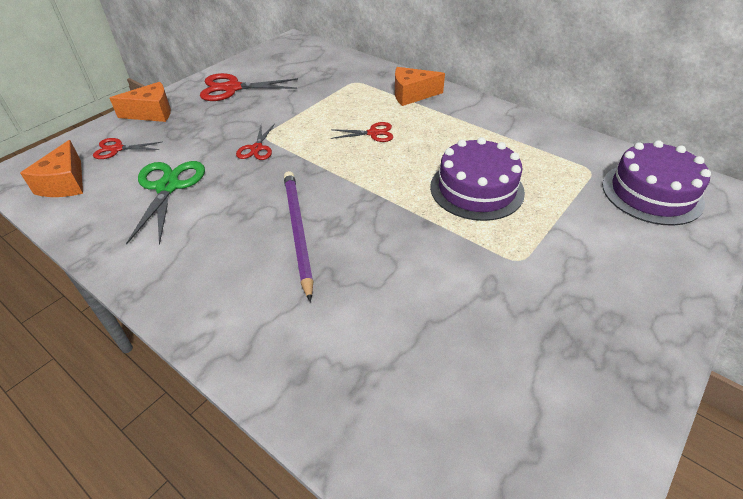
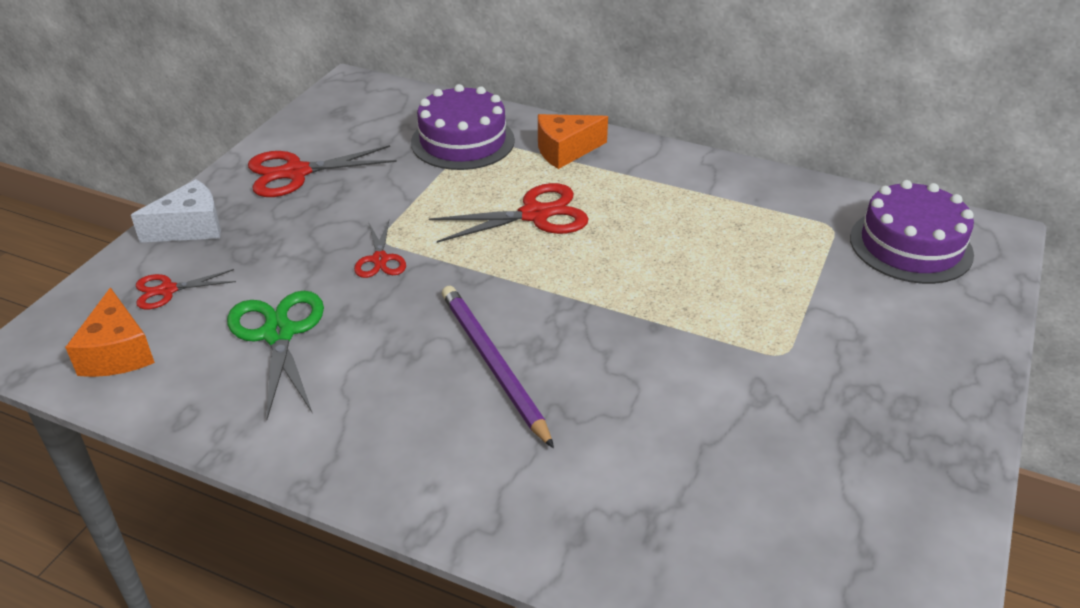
camera: 15 degrees left, 5 degrees down
orange cheese [110,82,171,122] -> white cheese [131,179,221,242]
red scissors [331,122,393,142] -> red scissors [429,183,589,243], size x1.73
purple cake [430,137,525,221] -> purple cake moved to [411,84,515,170]

